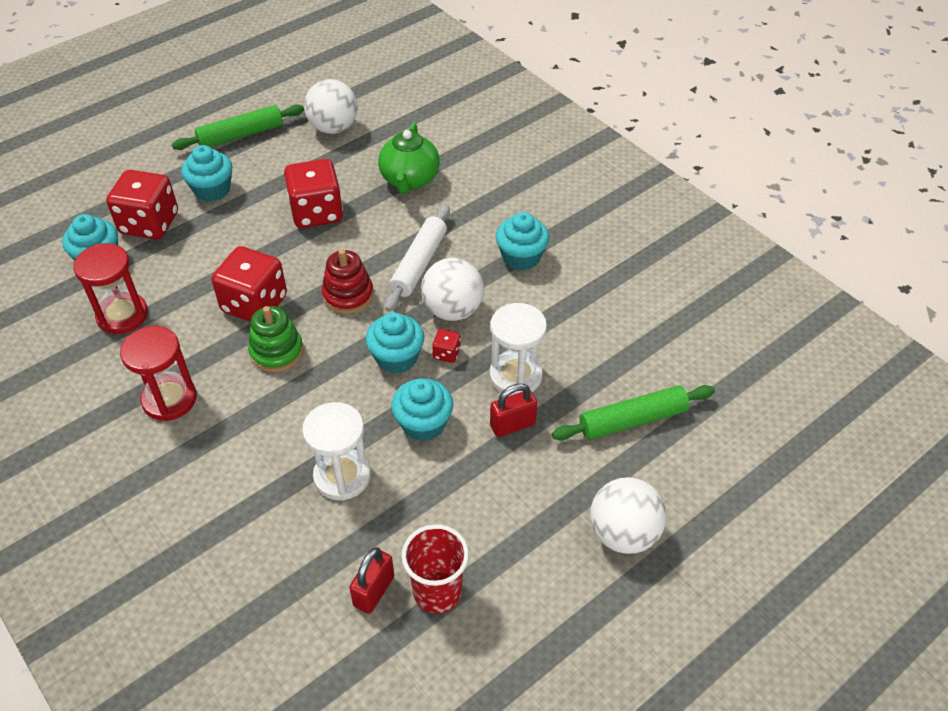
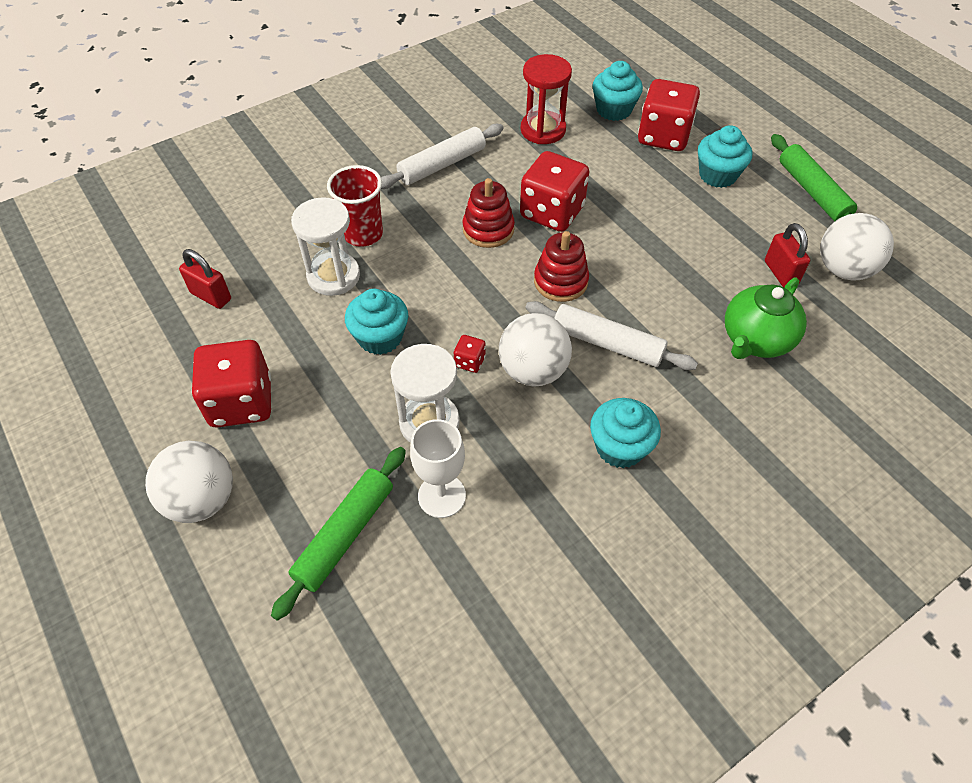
camera: 95 degrees right, 5 degrees up
red hourglass [120,326,197,421] -> white rolling pin [381,124,503,189]
green stacking toy [248,306,304,372] -> red stacking toy [463,178,515,248]
red dice [284,159,343,228] -> red dice moved to [192,340,271,428]
turquoise cupcake [366,312,424,374] -> none
green teapot [378,123,440,194] -> green teapot turned 60 degrees counterclockwise [725,277,807,359]
red cup [401,524,469,613] -> red cup moved to [327,165,383,247]
red padlock [490,383,537,437] -> red padlock moved to [765,223,810,288]
green rolling pin [552,385,715,441] -> green rolling pin turned 45 degrees clockwise [271,447,406,621]
none -> white goblet [410,419,466,518]

